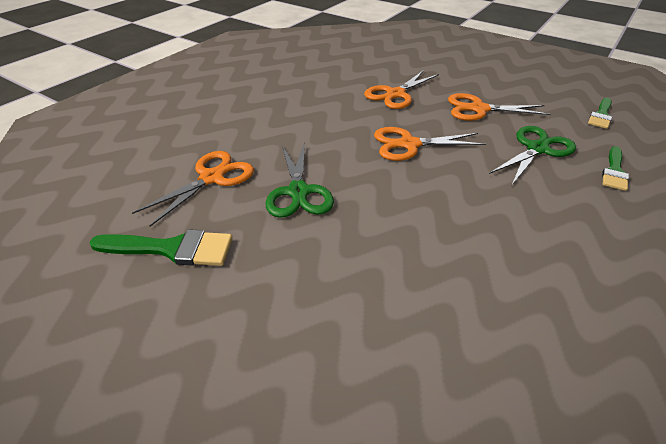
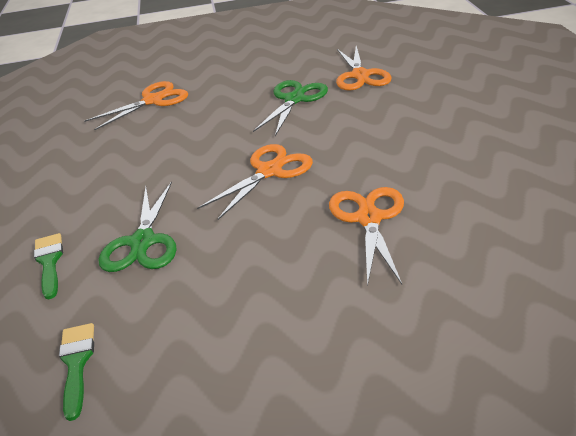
camera: 140 degrees right, 5 degrees down
green brush [89,229,232,266] -> none
green scissors [266,142,334,218] -> green scissors turned 75 degrees clockwise [253,80,328,136]
orange scissors [448,93,551,121] -> orange scissors moved to [84,81,188,130]

